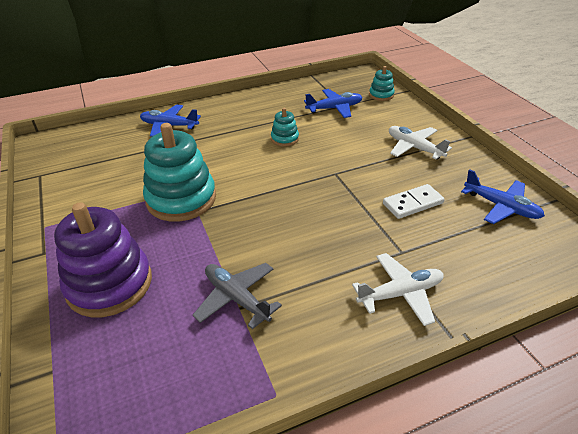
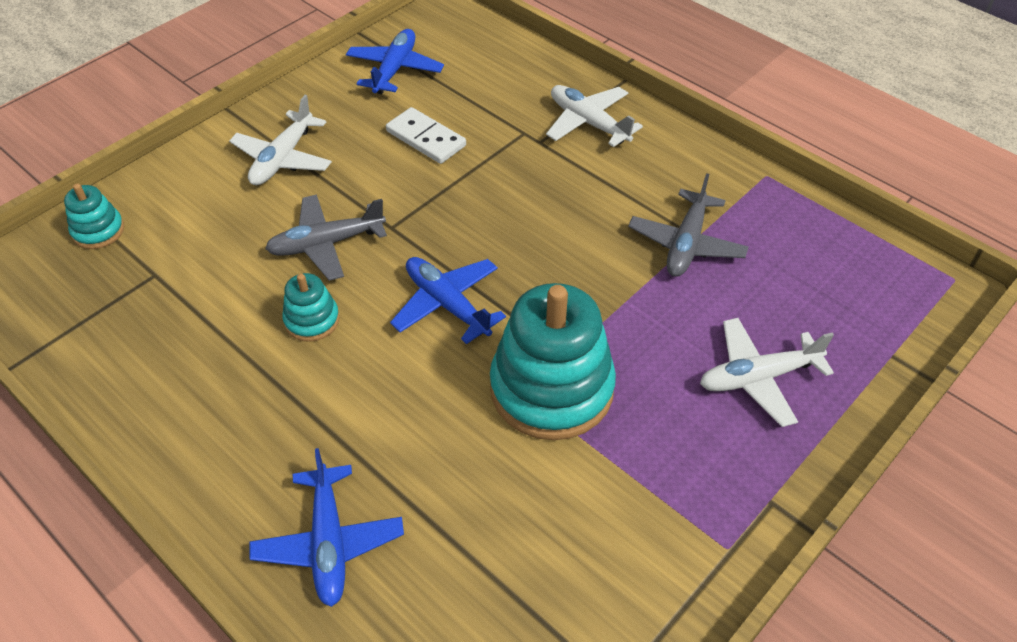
camera: 115 degrees left, 10 degrees up
purple stacking toy [54,202,152,317] -> white plane [700,318,834,427]
blue plane [304,89,363,118] -> blue plane moved to [390,257,506,344]
none -> grey plane [265,194,387,281]

